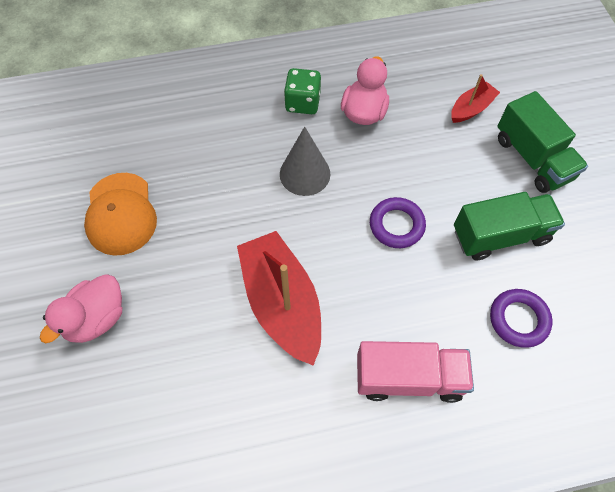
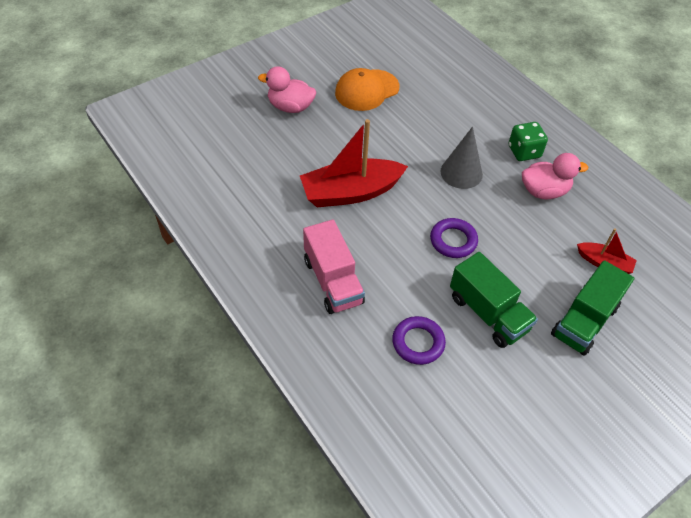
camera: 65 degrees right, 10 degrees down
red boat [237,231,321,366] -> red boat turned 150 degrees counterclockwise [300,119,408,208]

